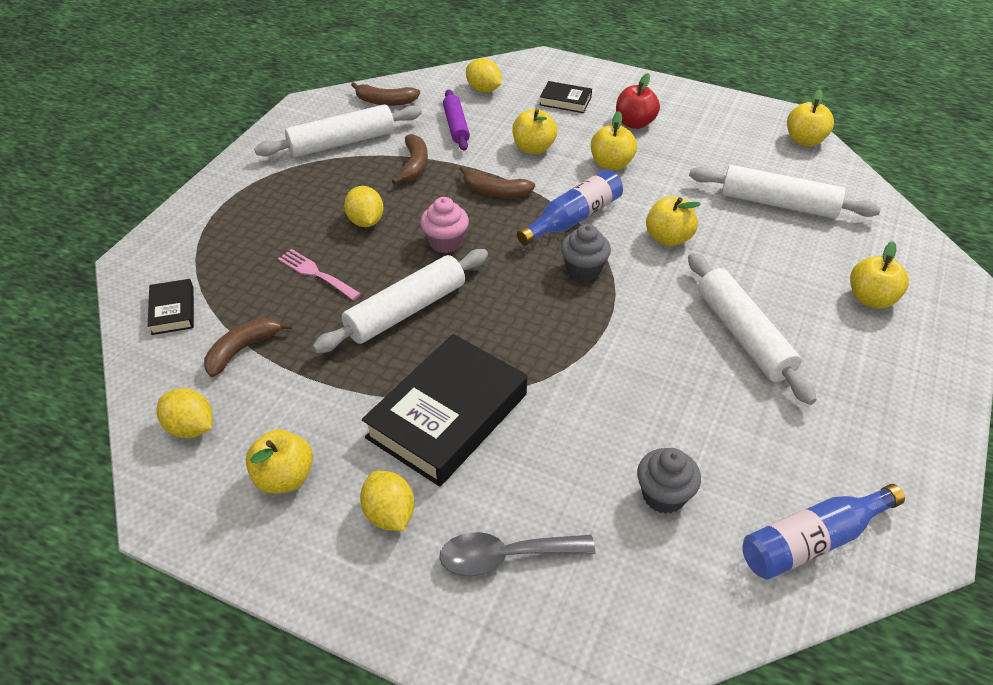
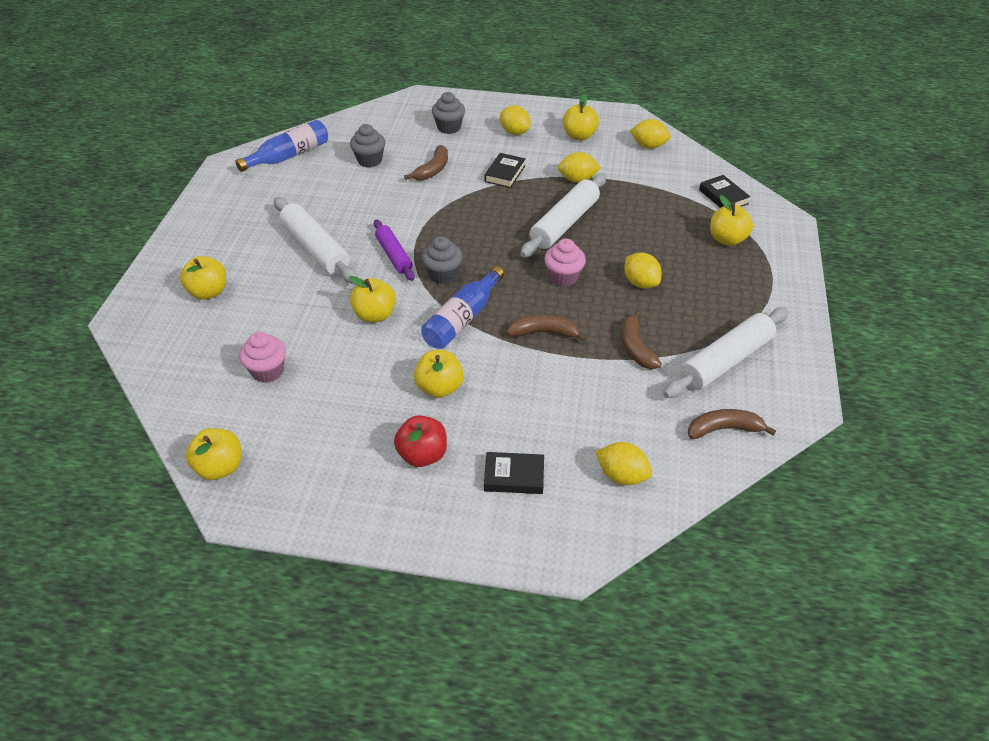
camera: 165 degrees right, 0 degrees up
brown banana [204,318,292,377] -> brown banana moved to [404,145,448,181]
pink fork [278,249,361,300] -> none
black book [362,334,527,487] -> black book [485,153,526,188], size x0.47
grey spoon [439,532,595,576] -> grey cupcake [432,92,465,134]
purple rolling pin [443,89,470,151] -> purple rolling pin moved to [374,219,415,281]
yellow apple [512,109,558,154] -> yellow apple moved to [710,195,753,246]
white rolling pin [689,165,881,218] -> pink cupcake [239,332,286,383]
none -> yellow lemon [558,152,601,183]

